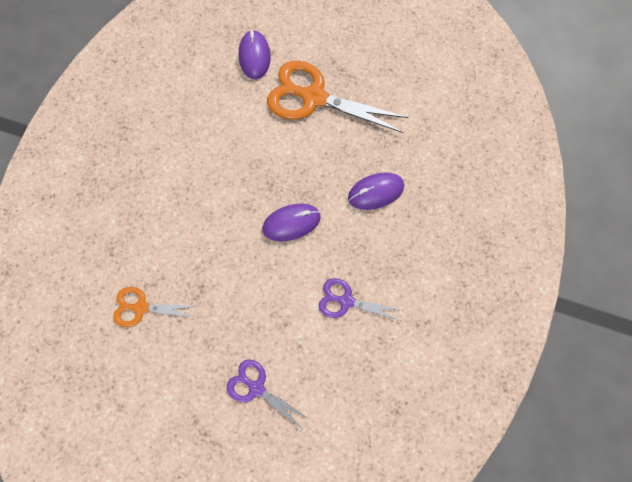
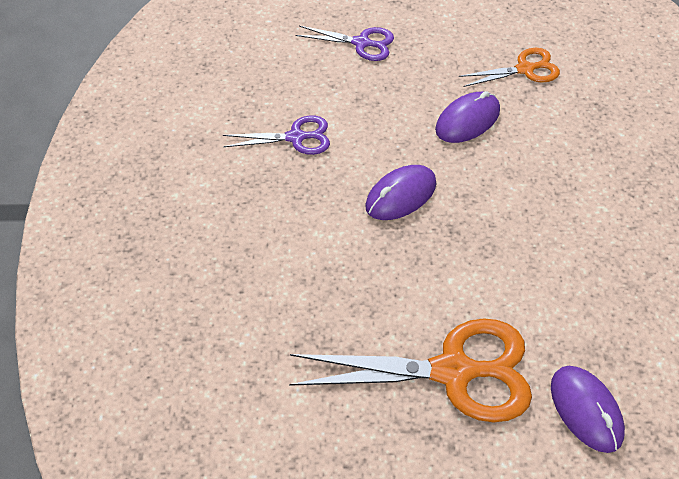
camera: 160 degrees right, 20 degrees down
purple mouse [348,173,404,210] -> purple mouse moved to [435,91,500,143]

